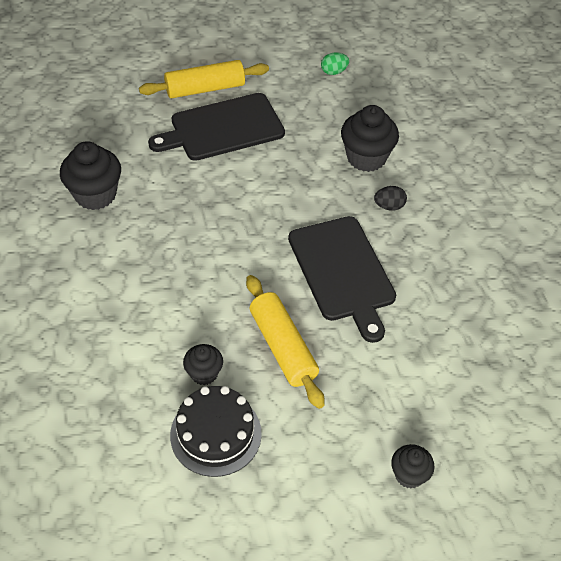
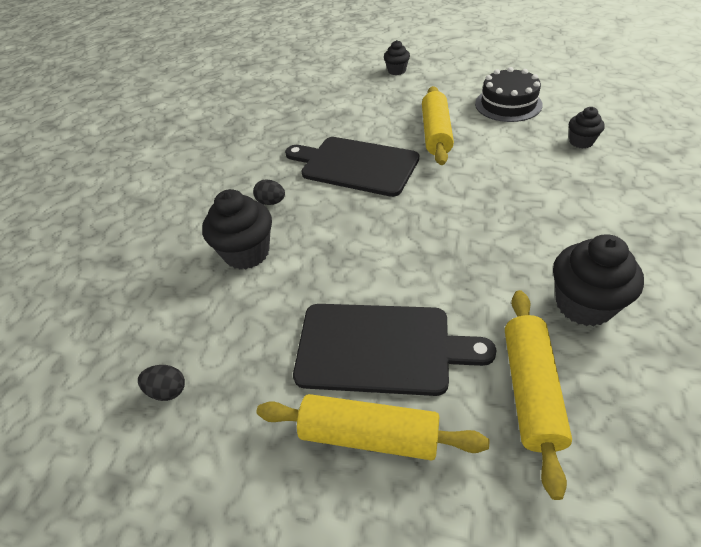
camera: 145 degrees left, 5 degrees down
black cupcake [183,344,223,385] -> black cupcake moved to [569,107,605,149]
black cutting board [288,216,396,343] -> black cutting board turned 75 degrees counterclockwise [285,137,419,197]
green egg [321,52,349,75] -> black egg [138,365,185,401]
none -> yellow rolling pin [505,290,572,500]

